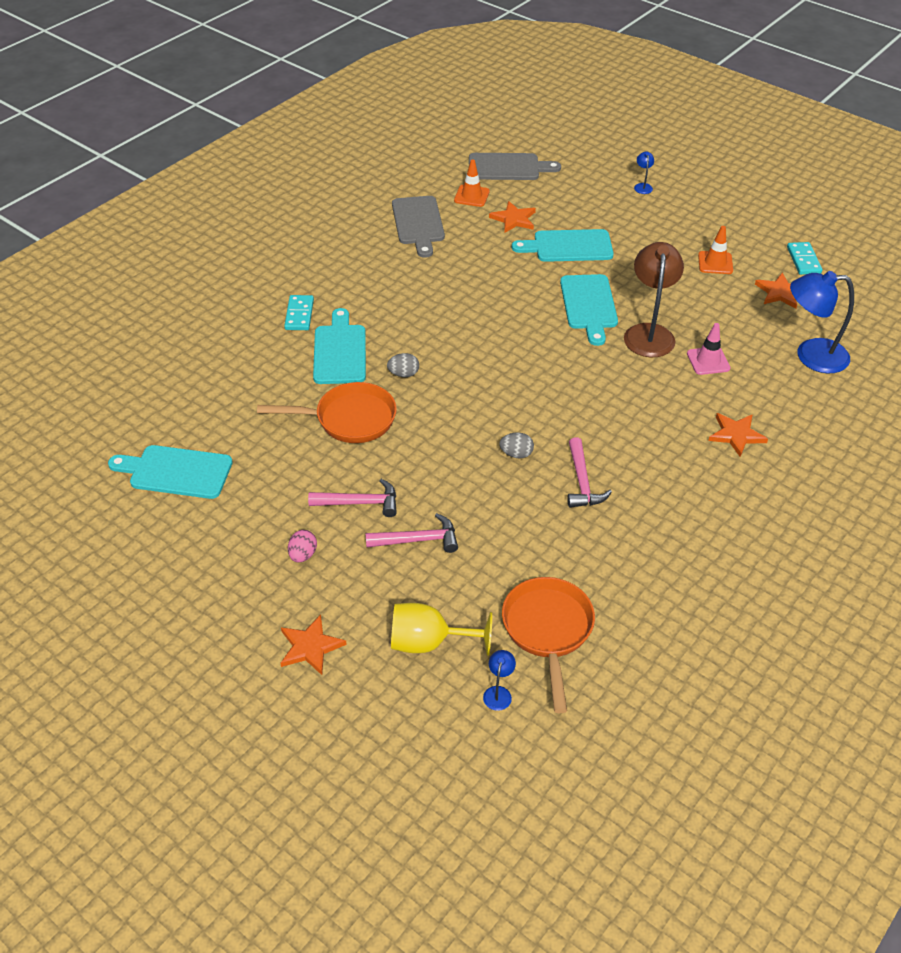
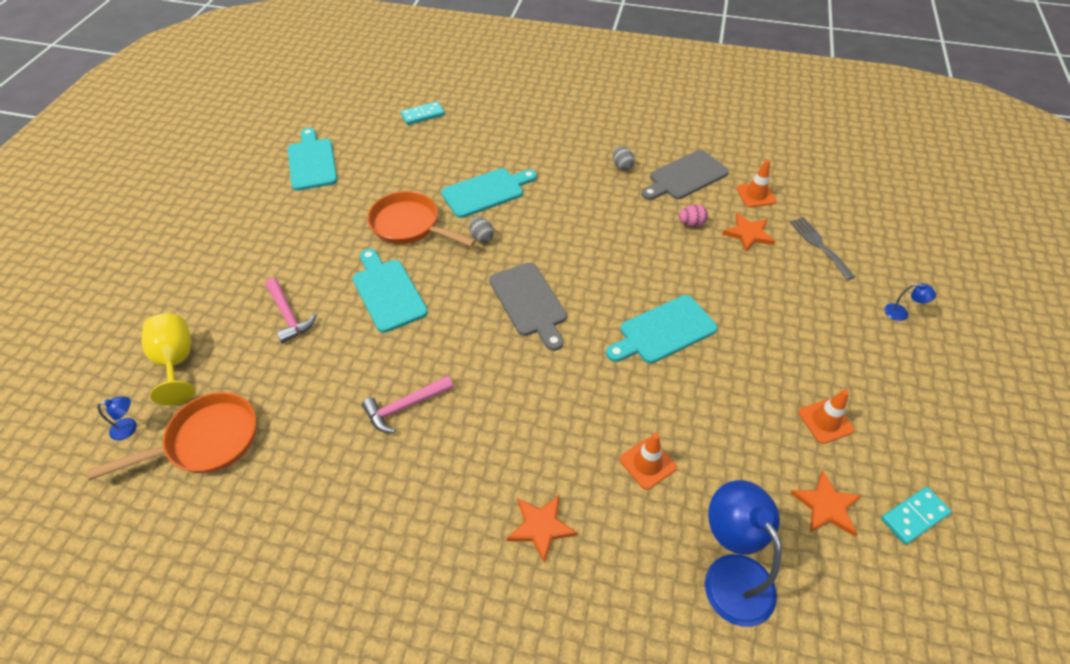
camera: 65 degrees right, 5 degrees up
orange pan [257,382,397,443] -> orange pan turned 150 degrees clockwise [367,191,476,247]
orange star [280,615,347,675] -> none
turquoise domino [284,295,314,330] -> turquoise domino moved to [401,101,445,125]
pink egg [288,530,317,562] -> pink egg moved to [679,205,708,227]
pink hammer [308,479,397,517] -> none
grey cutting board [469,153,561,180] -> grey cutting board moved to [489,262,567,351]
grey egg [499,432,534,459] -> grey egg moved to [613,146,635,170]
turquoise cutting board [512,229,614,262] -> turquoise cutting board moved to [353,249,428,333]
brown lamp [624,242,684,357] -> none
blue lamp [634,152,654,194] -> blue lamp turned 45 degrees clockwise [884,283,936,321]
pink traffic cone [687,323,730,375] -> orange traffic cone [620,433,677,490]
none -> grey fork [790,217,855,280]

